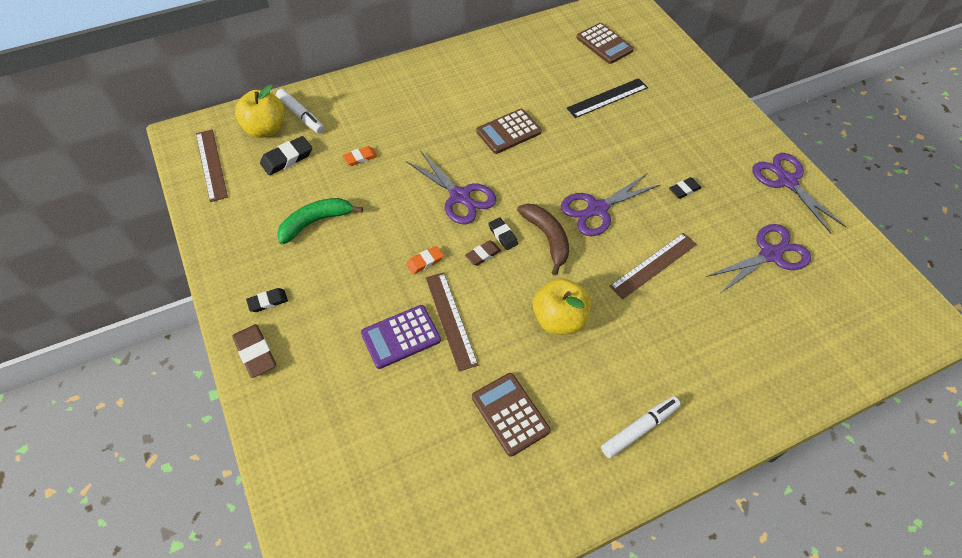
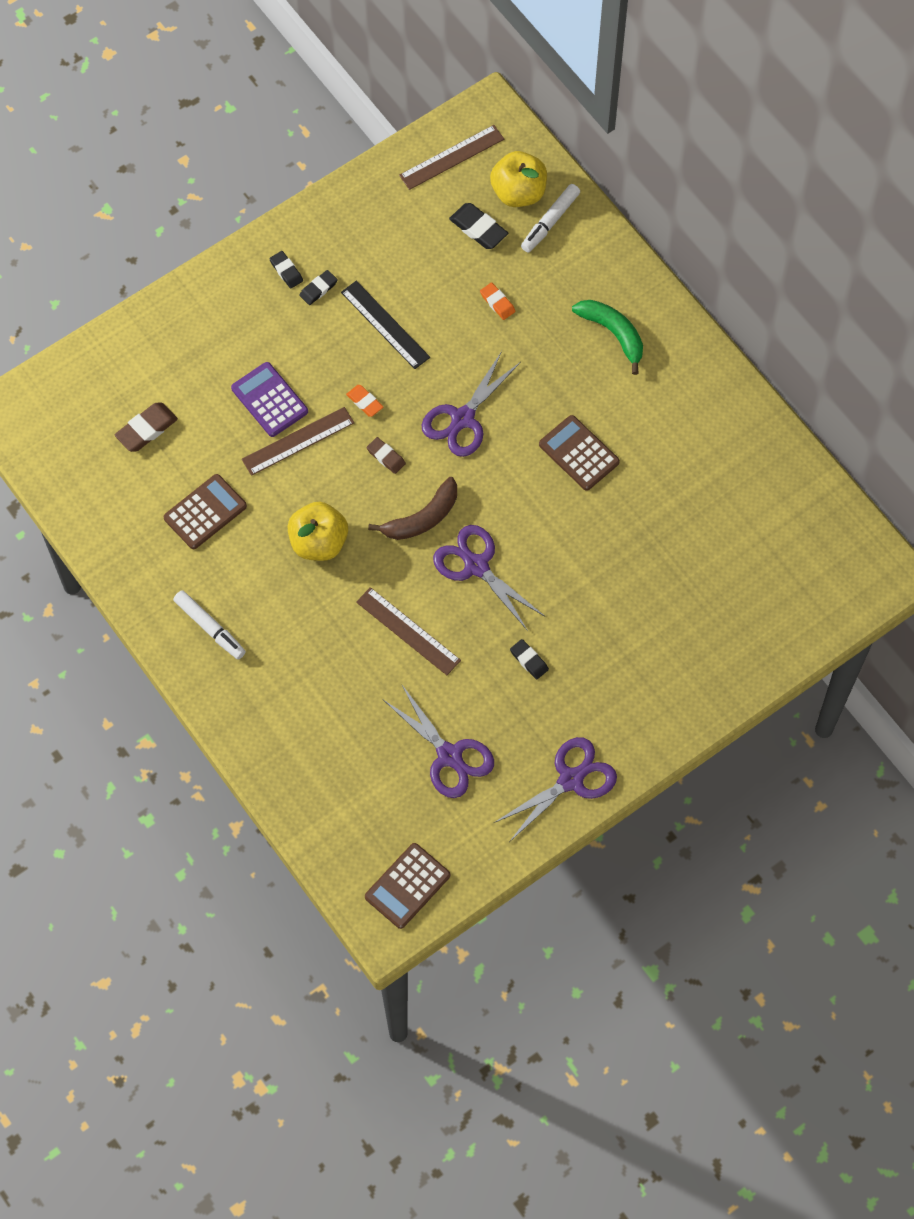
camera: 80 degrees right, 10 degrees up
brown eraser [232,324,276,378] -> brown eraser moved to [115,403,178,452]
green banana [277,198,363,245] -> green banana moved to [572,300,643,375]
black eraser [488,217,518,250] -> black eraser moved to [299,270,338,305]
black ruler [566,78,648,118] -> black ruler moved to [341,281,430,369]
brown calculator [577,23,634,64] -> brown calculator moved to [365,843,450,929]

